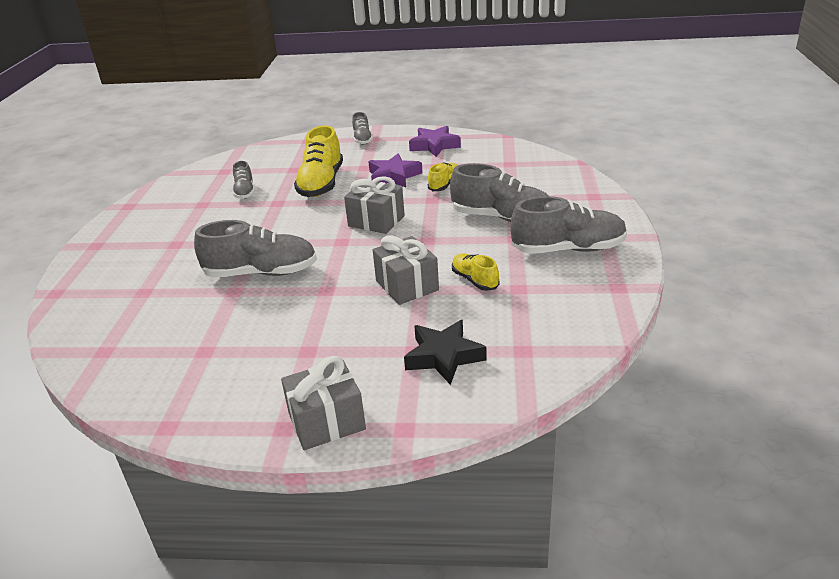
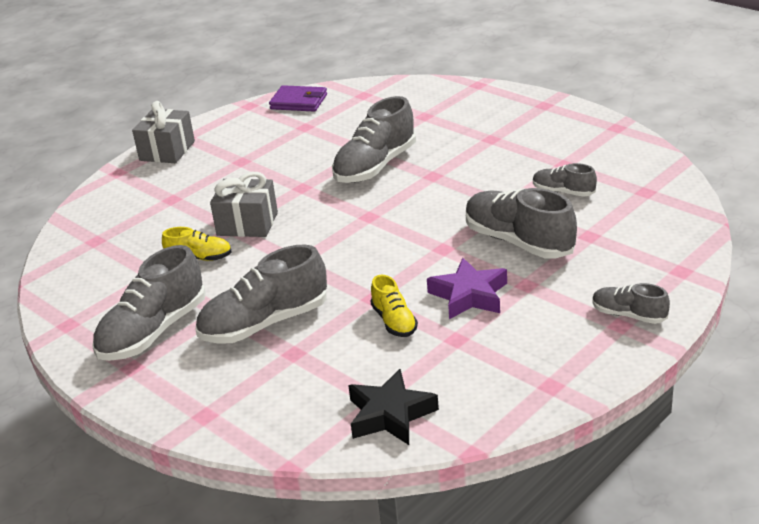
camera: 130 degrees right, 0 degrees up
yellow shoe [294,125,343,197] -> grey shoe [466,188,577,259]
grey gift [344,176,405,234] -> none
black star [404,320,487,385] -> black star moved to [348,369,439,445]
purple star [409,126,461,157] -> none
none -> purple wallet [269,85,327,112]

